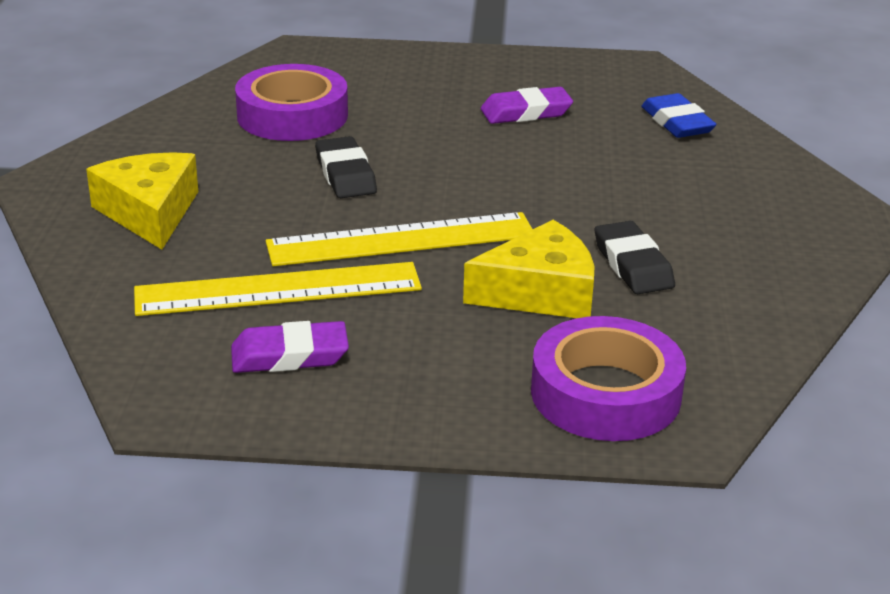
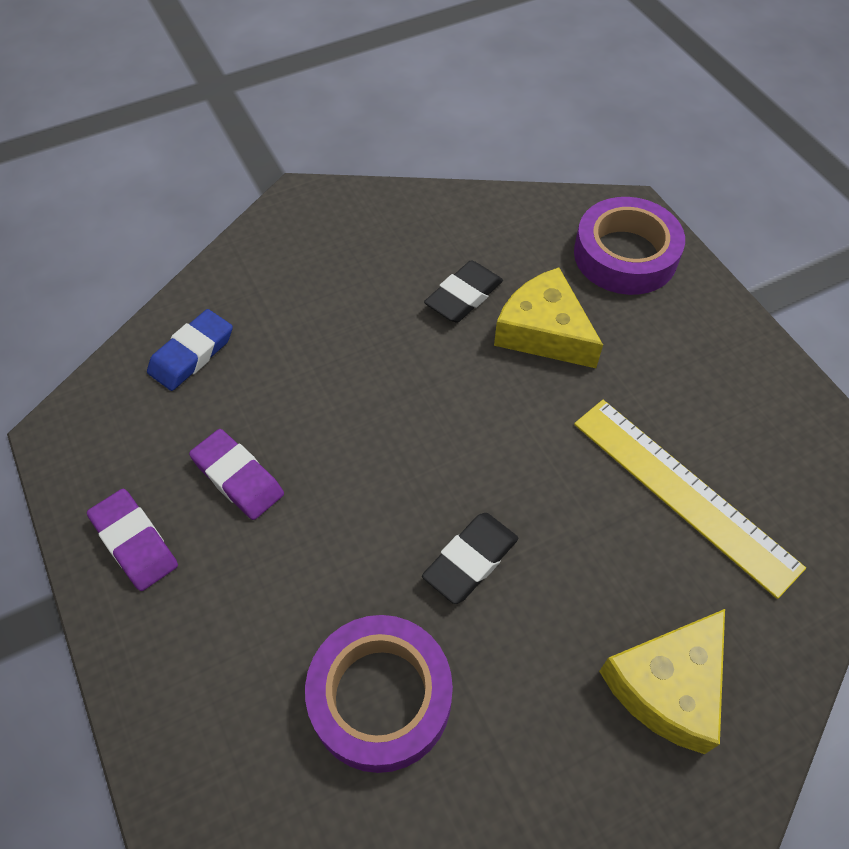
camera: 120 degrees left, 25 degrees up
purple eraser [231,321,349,373] -> purple eraser moved to [87,489,178,591]
yellow ruler [266,212,532,266] -> none

